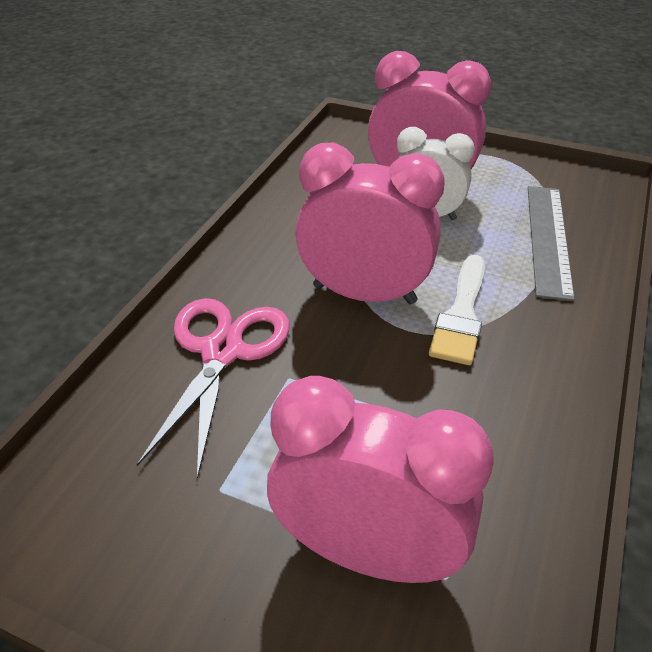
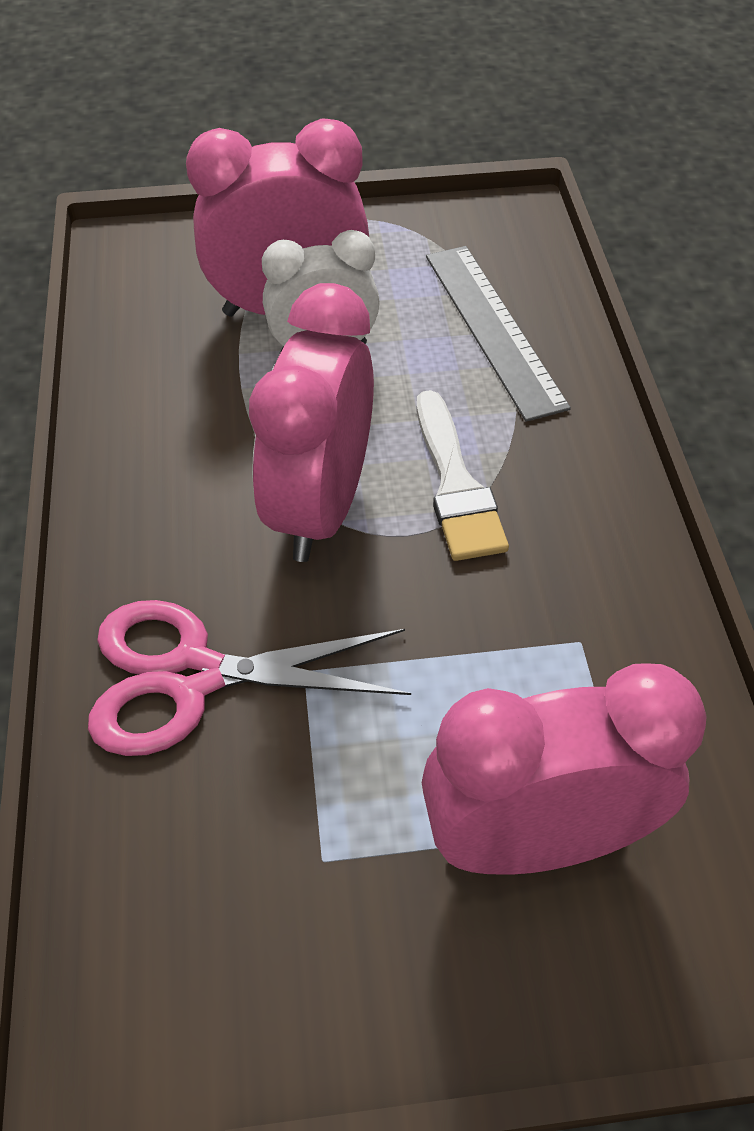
camera: 30 degrees left, 10 degrees up
pink scissors [137,298,290,479] -> pink scissors turned 75 degrees counterclockwise [88,600,411,756]
pink clock [295,143,445,304] -> pink clock turned 60 degrees counterclockwise [249,283,374,562]

